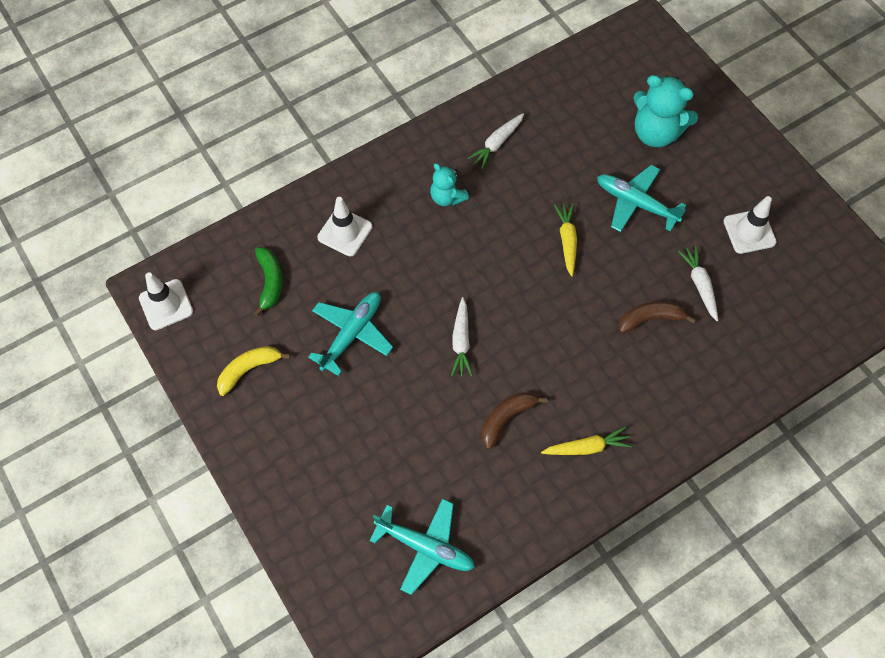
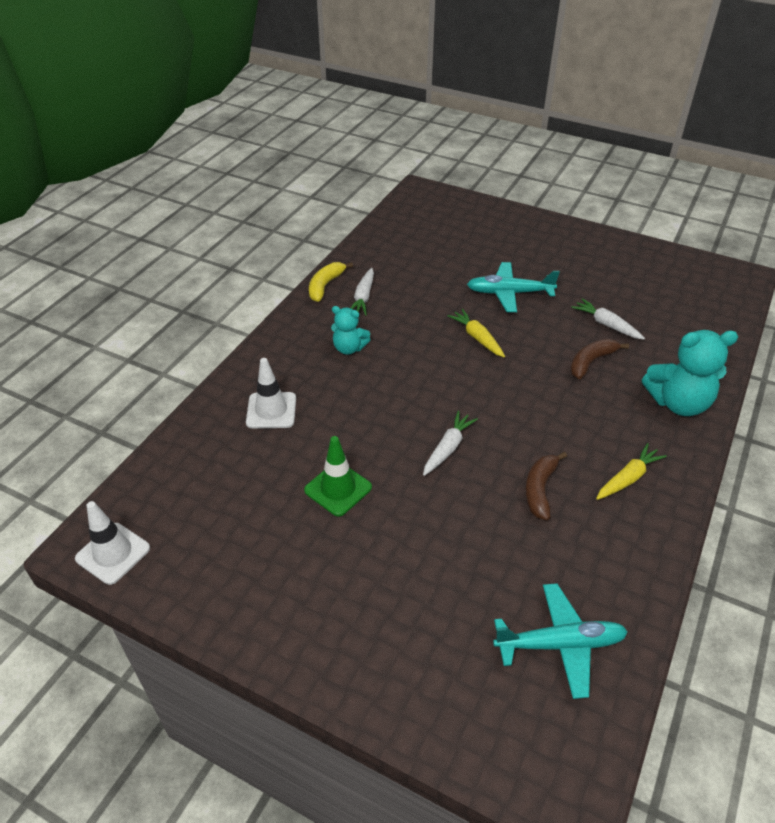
camera: 30 degrees left, 20 degrees down
yellow banana [217,346,290,396] -> yellow banana moved to [309,262,353,302]
green banana [254,247,282,316] -> none
turquoise plane [308,292,393,376] -> green traffic cone [304,436,372,516]
white carrot [451,297,473,377] -> white carrot turned 120 degrees counterclockwise [423,411,478,476]
turquoise teddy bear [633,75,698,147] -> turquoise teddy bear moved to [642,330,738,416]
white traffic cone [723,196,777,254] -> none

